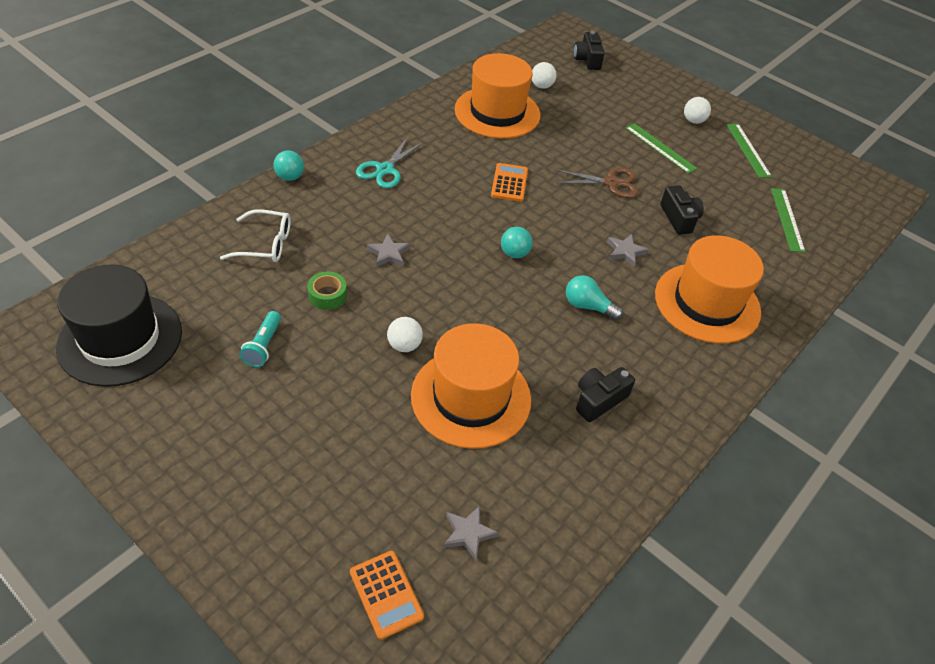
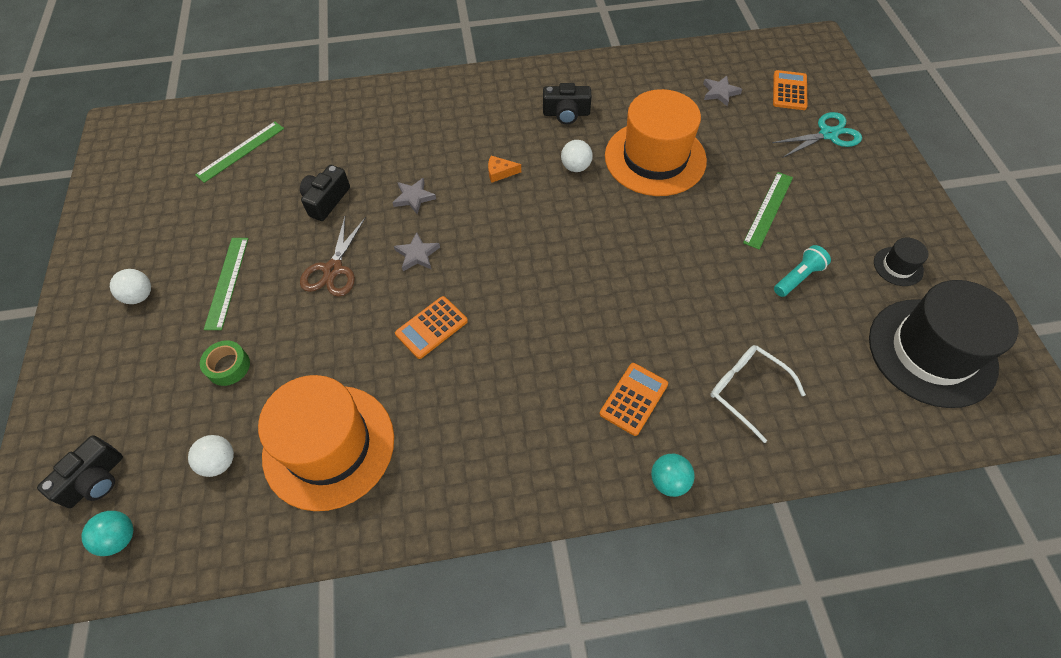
camera: 135 degrees left, 10 degrees up
green tape [307,272,347,310] -> green tape moved to [200,340,250,386]
turquoise scissors [356,137,424,189] -> turquoise scissors moved to [772,112,862,157]
grey star [367,234,410,267] -> grey star moved to [394,232,440,271]
white ball [387,317,423,352] -> white ball moved to [561,140,593,172]
turquoise ball [501,227,533,258] -> turquoise ball moved to [81,511,133,556]
brown scissors [556,168,638,198] -> brown scissors turned 120 degrees counterclockwise [300,217,366,297]
turquoise light bulb [566,275,623,320] -> orange cheese [488,156,521,183]
orange hat [655,235,764,344] -> none
green ruler [726,124,772,178] -> green ruler moved to [743,172,793,249]
none -> orange calculator [600,363,668,436]
none -> black hat [874,238,928,286]

